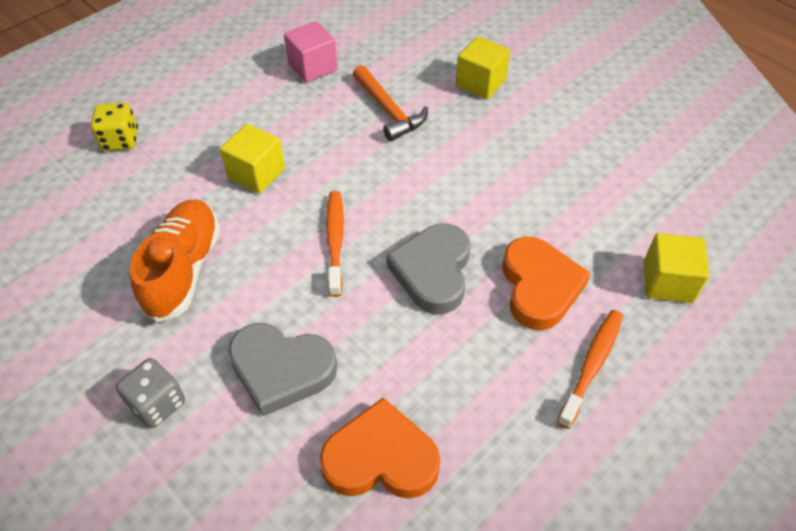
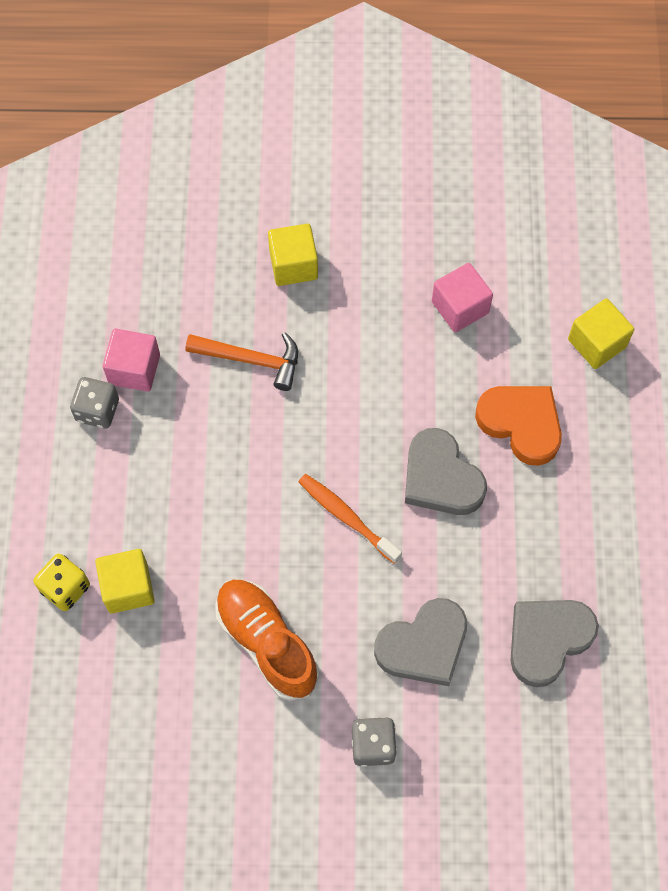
camera: 45 degrees left, 15 degrees up
yellow cube [220,124,285,193] -> yellow cube moved to [95,549,155,614]
orange heart [320,397,440,499] -> grey heart [510,600,599,687]
orange toothbrush [557,310,623,429] -> none
none -> grey dice [70,377,119,428]
none -> pink cube [432,263,493,332]

